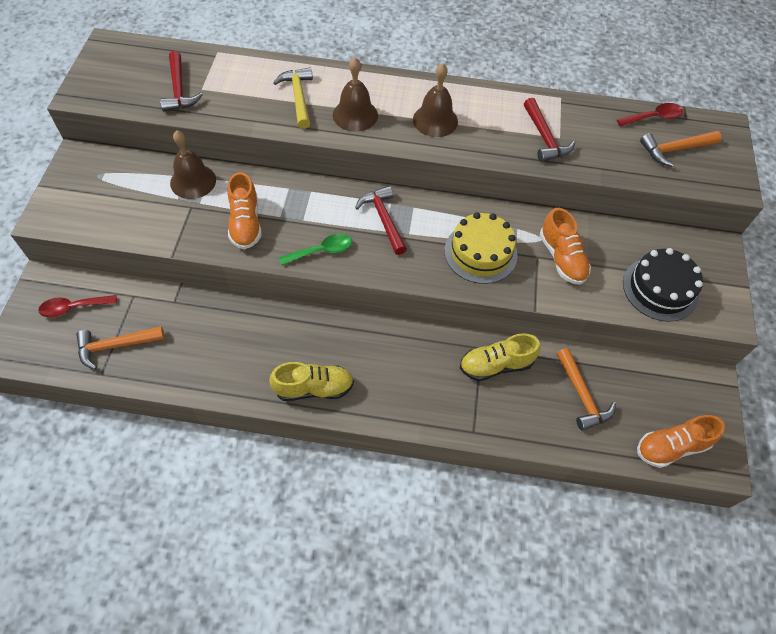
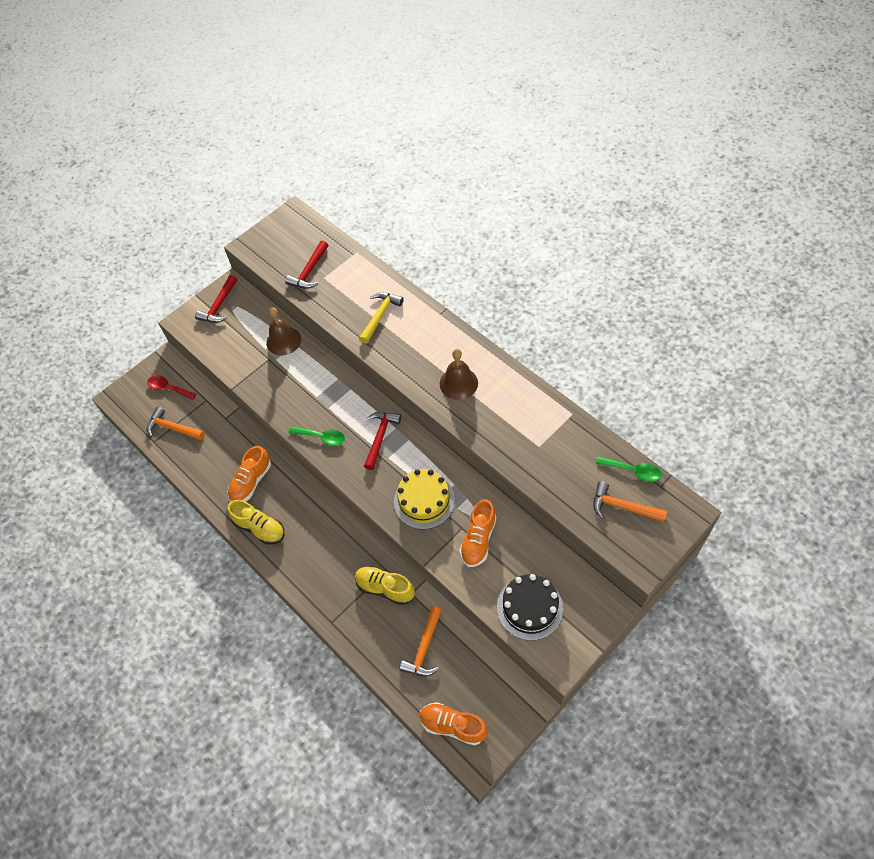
camera: 45 degrees right, 0 degrees up
orange shoe [227,172,262,250] -> orange shoe moved to [228,446,271,501]
brown bell [333,57,378,132] -> none
red hammer [524,98,575,162] -> red hammer moved to [195,275,237,323]
red spoon [617,103,683,126] -> green spoon [596,456,662,482]

